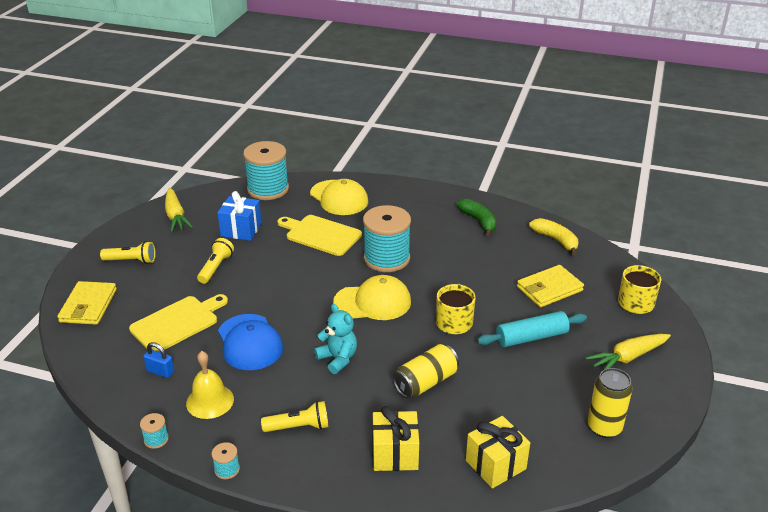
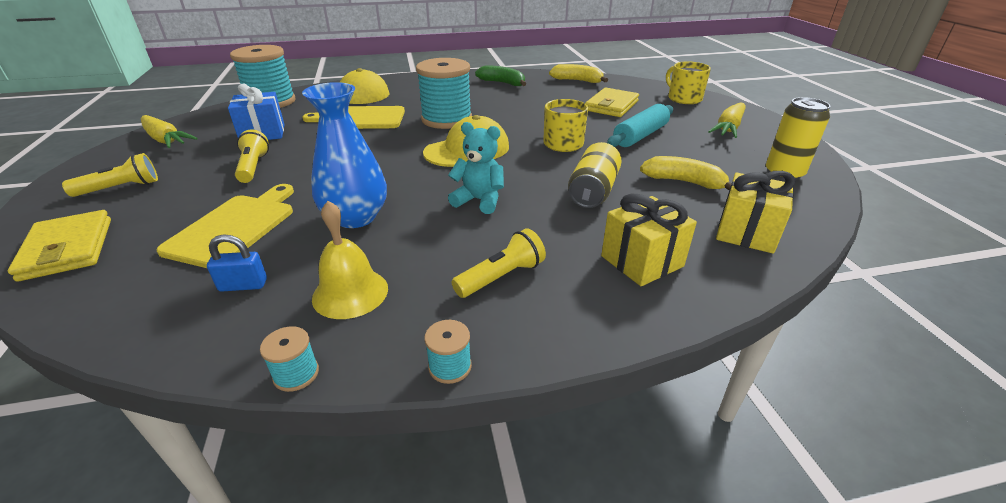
camera: 30 degrees left, 0 degrees up
blue cap [218,314,283,370] -> blue vase [302,82,387,228]
none -> yellow banana [640,156,732,190]

